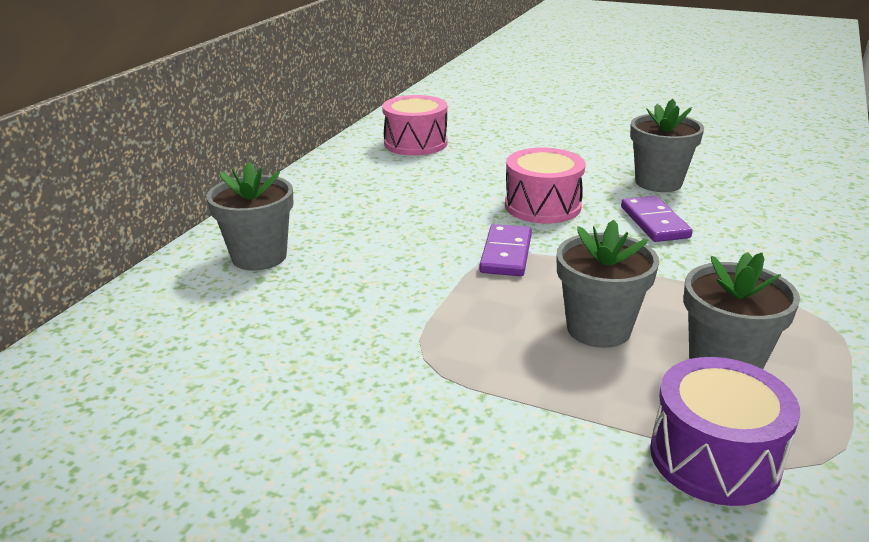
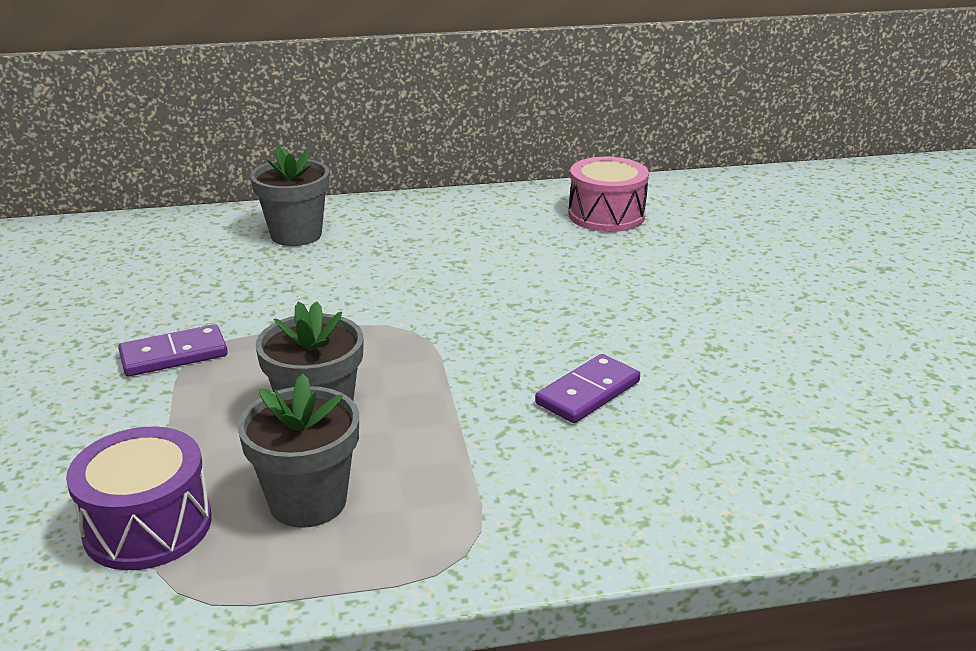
camera: 55 degrees right, 0 degrees up
purple domino [479,224,532,276] -> purple domino moved to [118,324,228,376]
pink drum [505,148,585,224] -> none
grey flower pot [630,99,704,192] -> none

